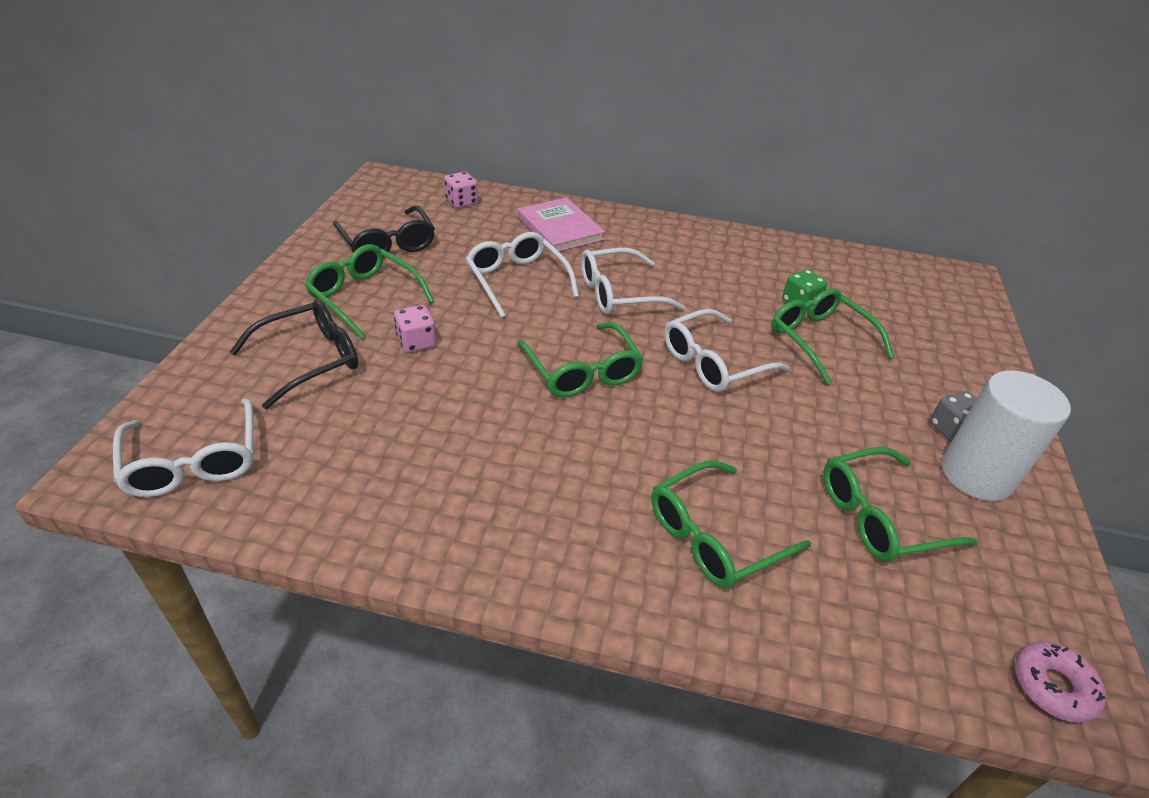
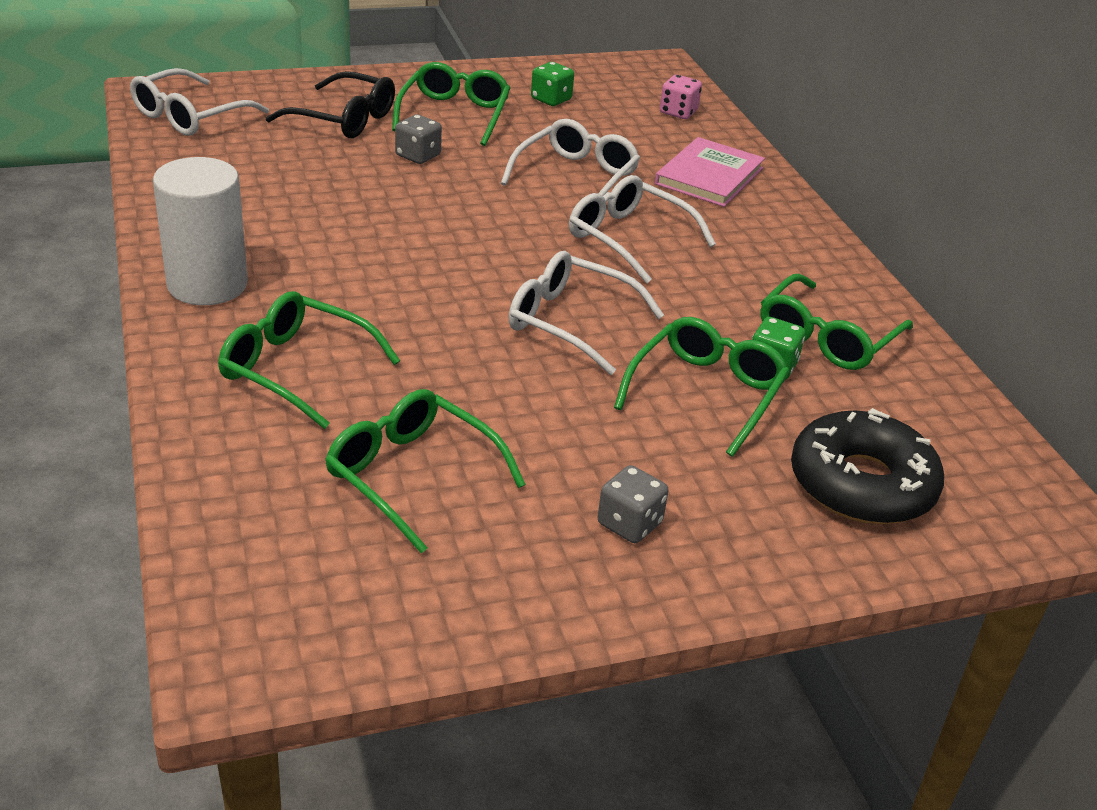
camera: 60 degrees right, 5 degrees down
black glasses [333,206,435,252] -> green dice [531,62,574,106]
pink dice [394,305,436,353] -> grey dice [395,114,442,164]
green glasses [517,322,644,398] -> green glasses moved to [760,274,913,370]
white cylinder [942,370,1071,501] -> white cylinder moved to [153,157,248,305]
pink donut [1015,642,1106,723] -> none
none -> black donut [791,408,944,524]

